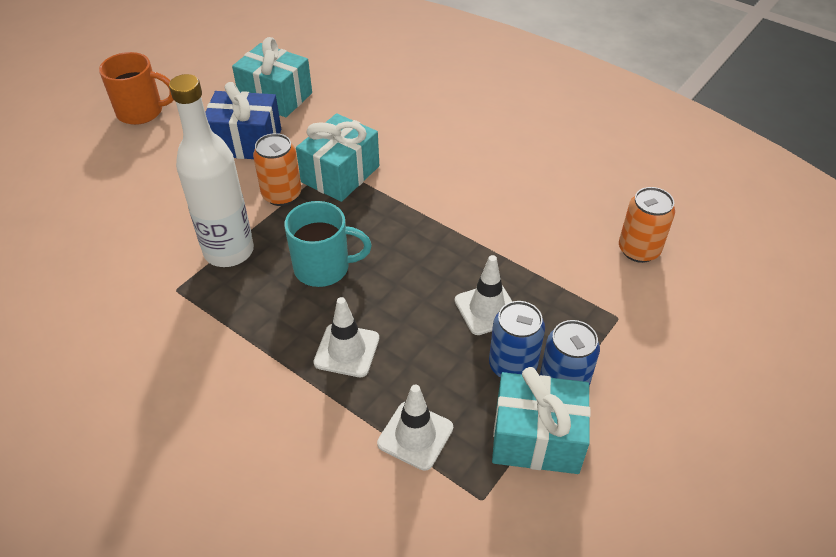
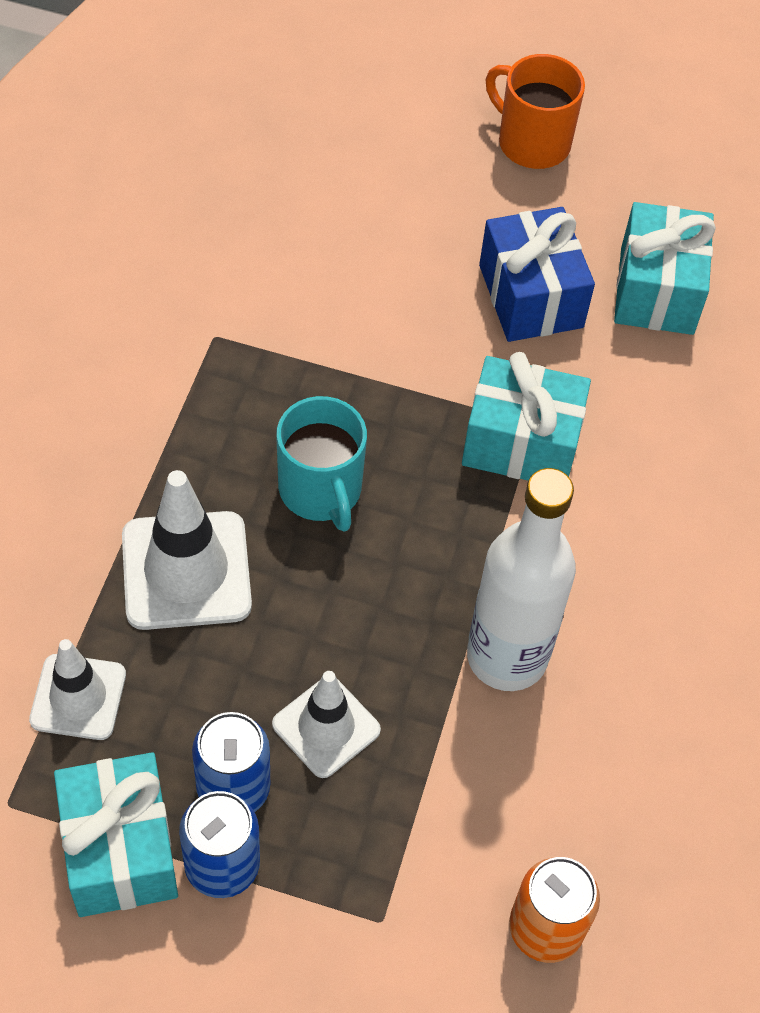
camera: 65 degrees right, 10 degrees up
orange mug [99,52,173,125] -> orange mug turned 150 degrees clockwise [486,54,585,169]
white bottle [169,74,254,267] -> white bottle moved to [467,468,576,691]
orange can [253,133,301,206] -> none
white traffic cone [314,297,379,377] -> white traffic cone [122,470,252,630], size x1.55

